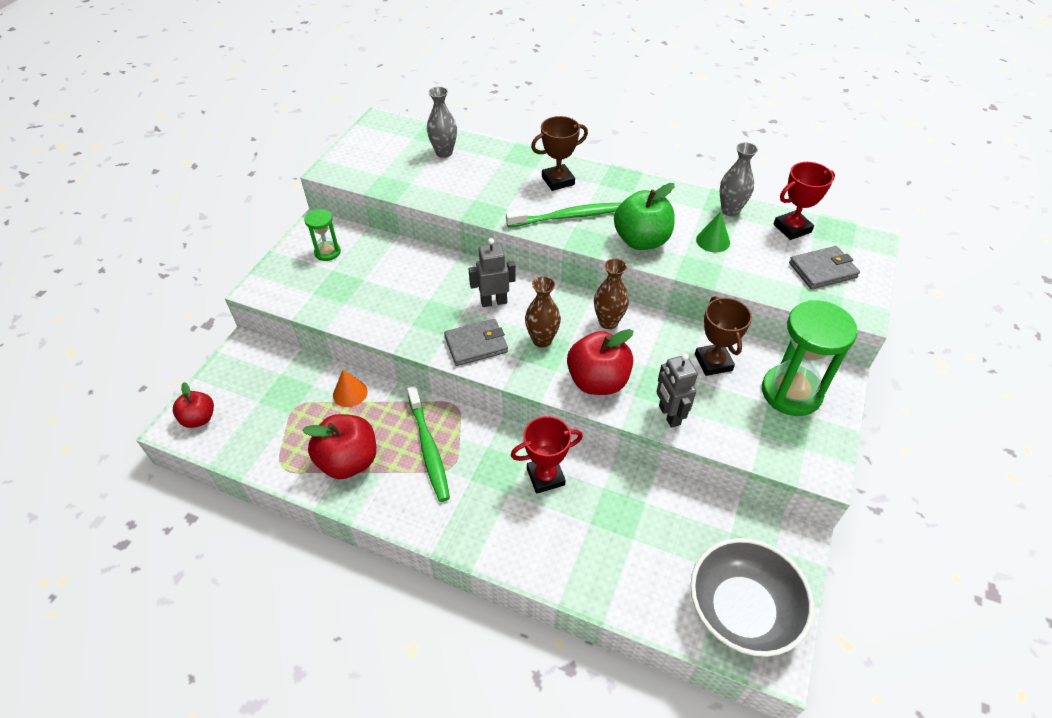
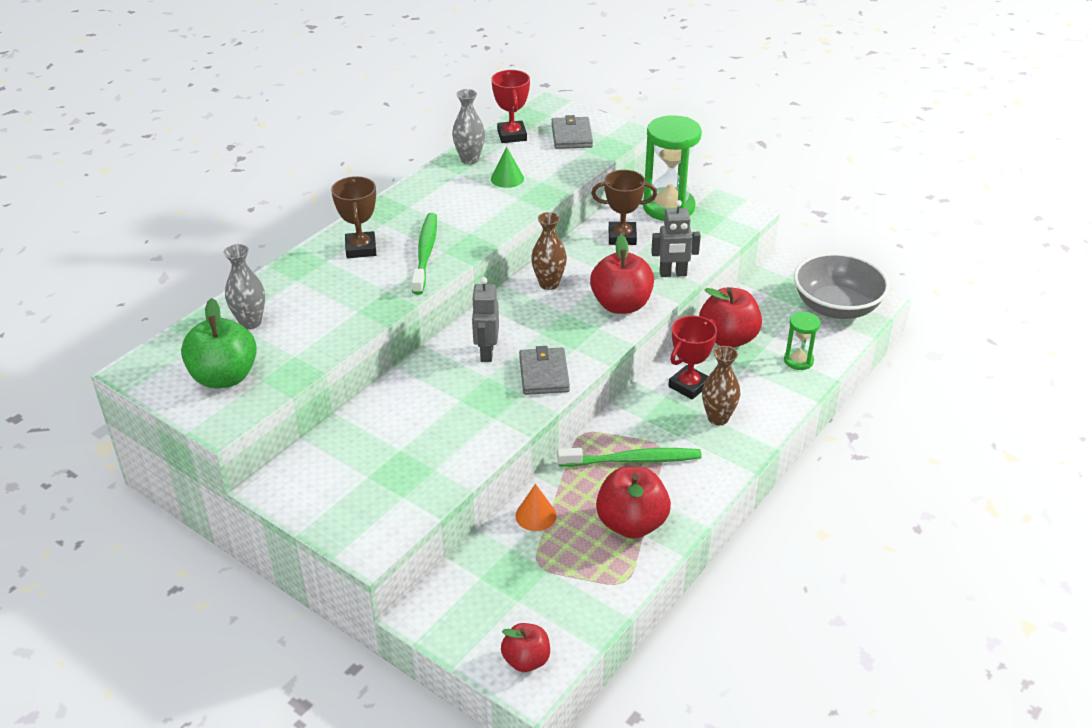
camera: 75 degrees left, 10 degrees down
green hourglass [304,209,341,261] -> green hourglass moved to [784,312,821,370]
red trophy [511,416,583,494] -> red trophy turned 45 degrees clockwise [668,315,717,399]
brown vase [525,276,561,348] -> brown vase moved to [702,346,740,425]
green apple [614,183,675,250] -> green apple moved to [181,298,257,388]
none -> red apple [699,287,762,348]

